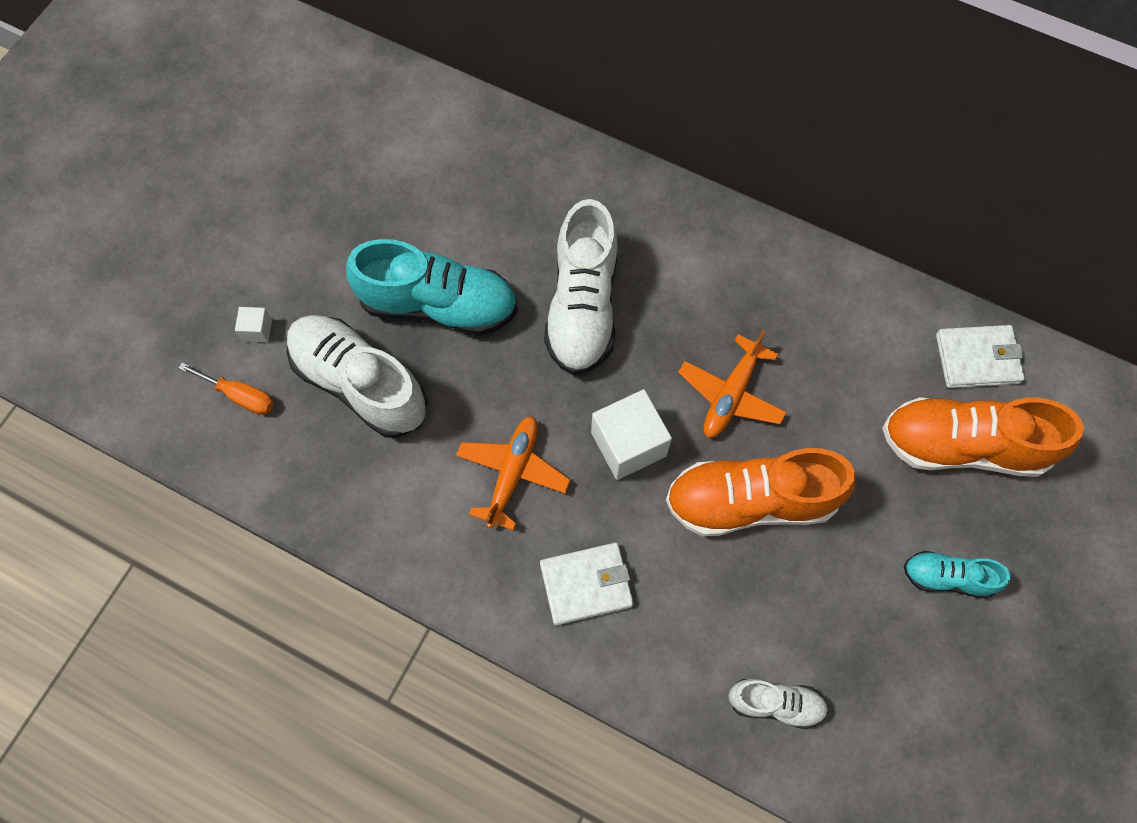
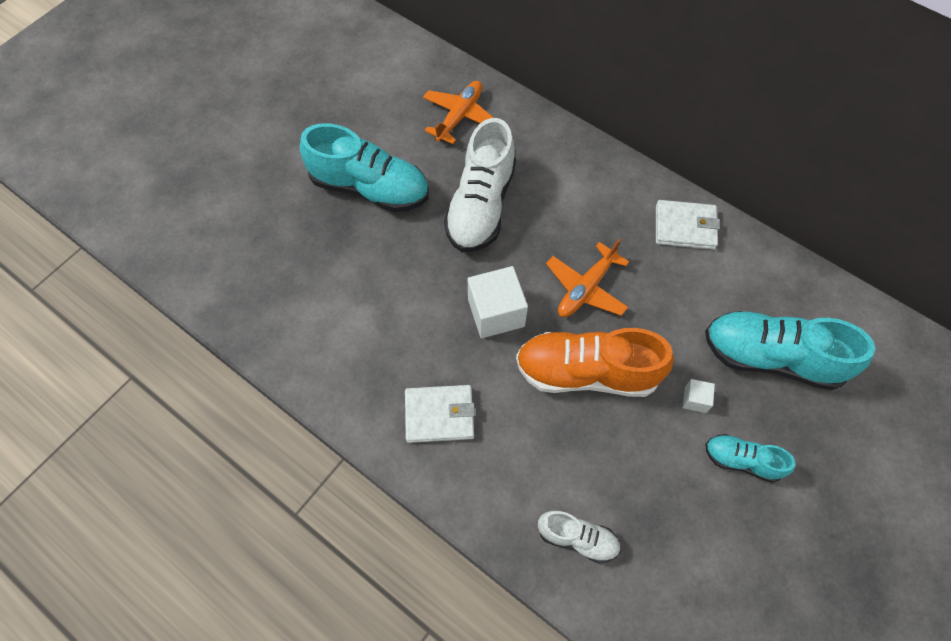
camera: 10 degrees right, 5 degrees down
orange screwdriver [178,362,274,415] -> none
white cube [235,307,272,342] -> white cube moved to [683,379,715,413]
white shoe [287,315,428,438] -> none
orange plane [456,416,570,530] -> orange plane moved to [423,81,494,144]
orange shoe [882,397,1084,477] -> turquoise shoe [705,311,875,390]
white wallet [936,325,1025,388] -> white wallet moved to [656,200,720,250]

